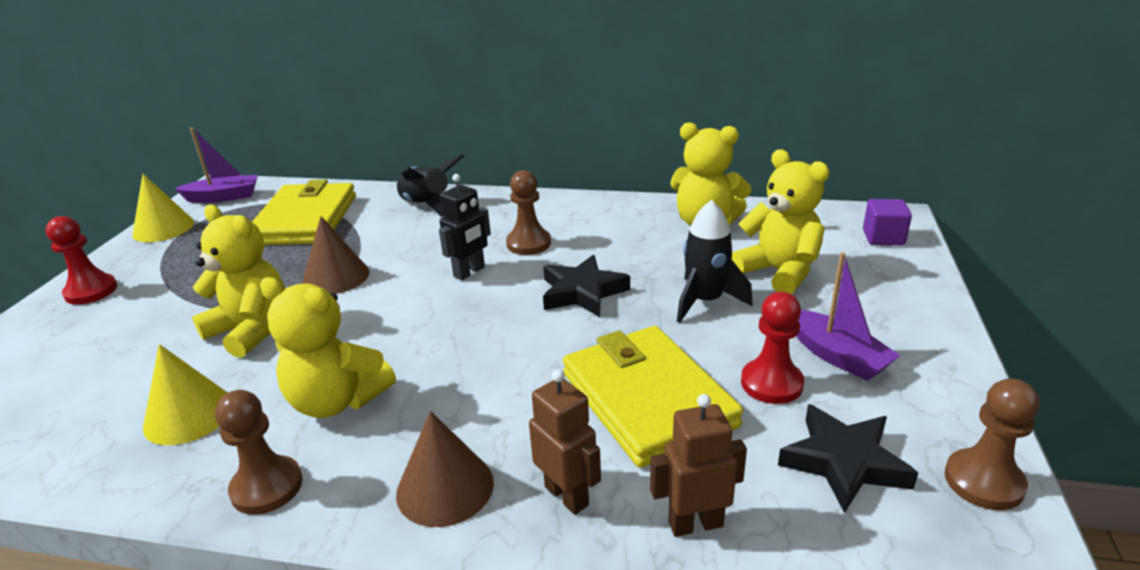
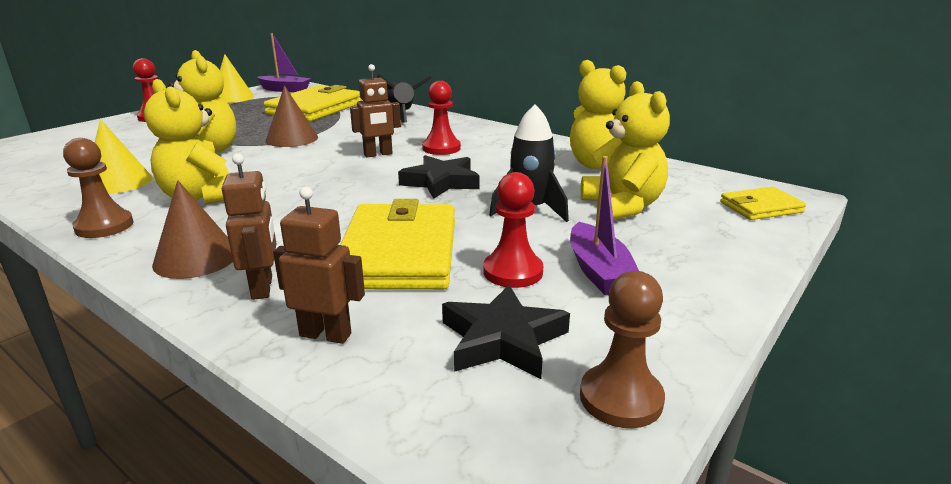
camera: 25 degrees right, 5 degrees down
black robot [439,174,491,280] -> brown robot [350,64,401,157]
brown pawn [506,170,551,255] -> red pawn [422,81,461,155]
purple cube [863,199,912,245] -> yellow wallet [720,187,806,220]

